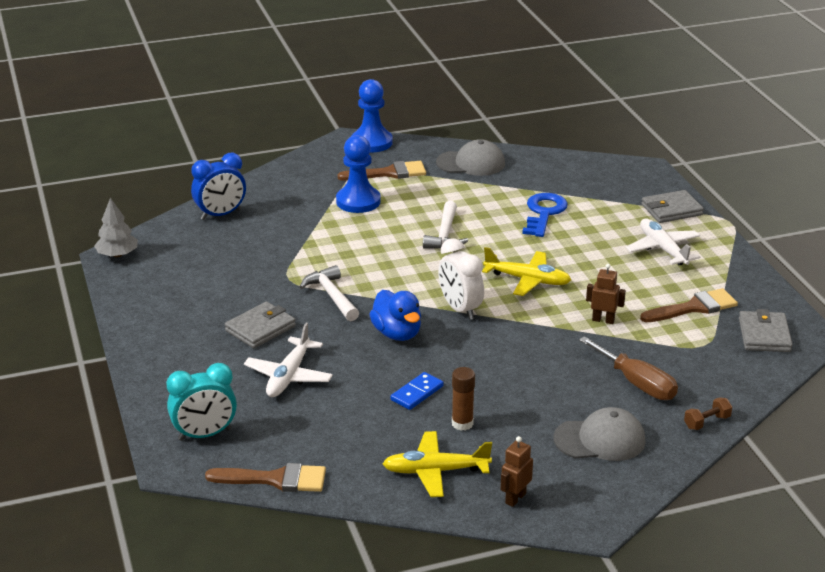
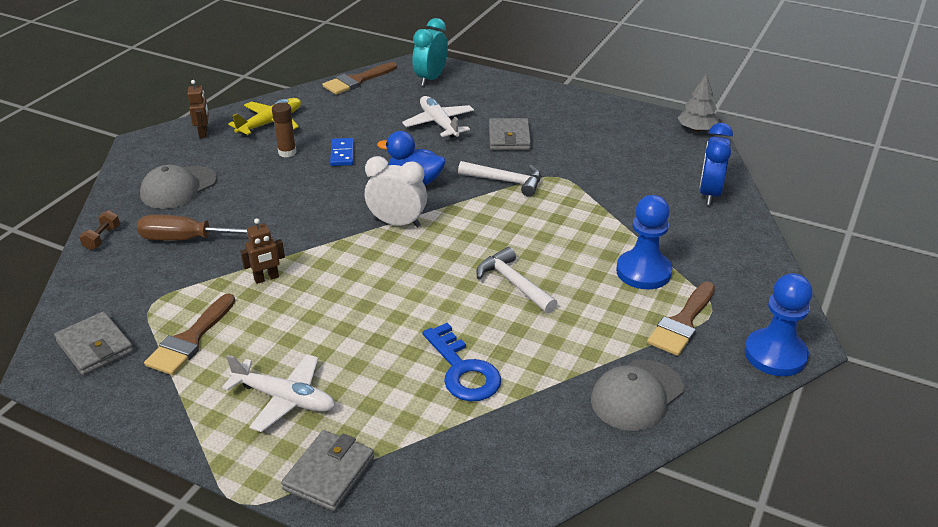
camera: 135 degrees right, 5 degrees up
yellow plane [482,247,571,296] -> none

